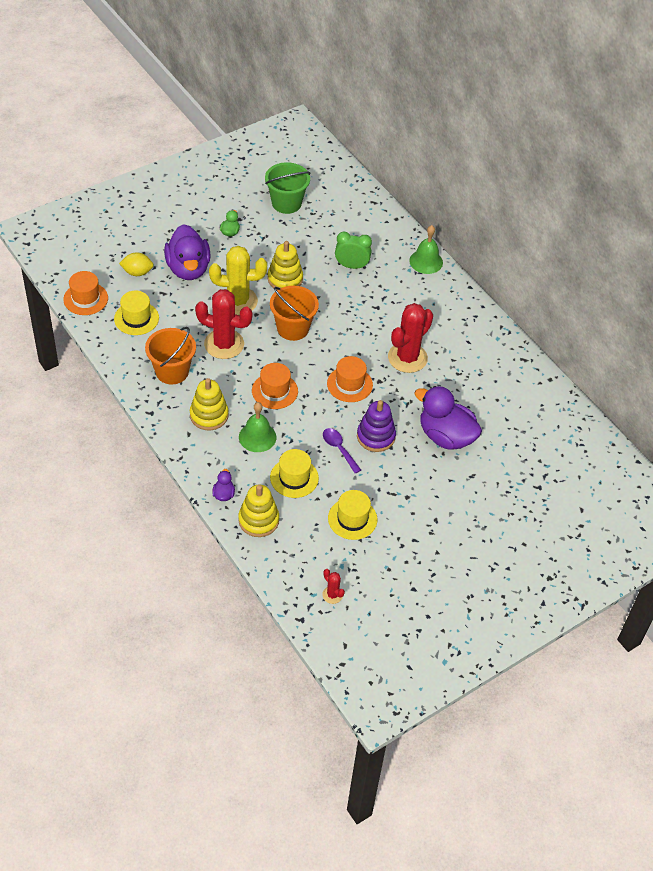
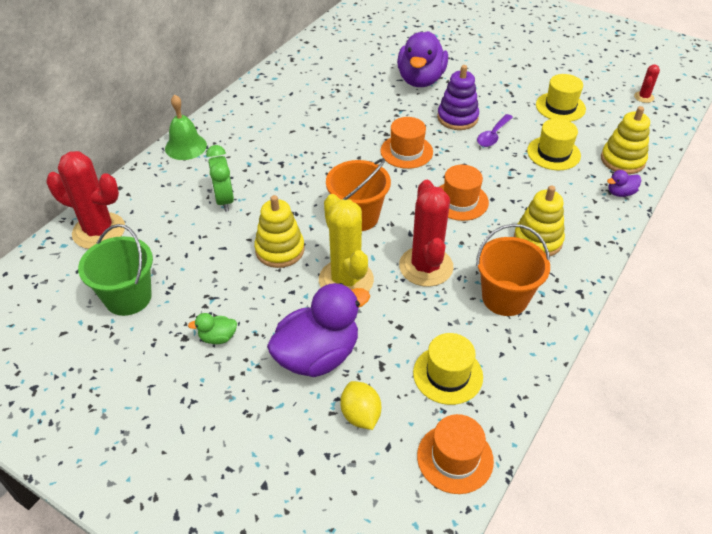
camera: 110 degrees left, 5 degrees down
green bell [239,402,276,452] -> none
red cactus [388,303,433,373] -> red cactus moved to [46,151,125,249]

